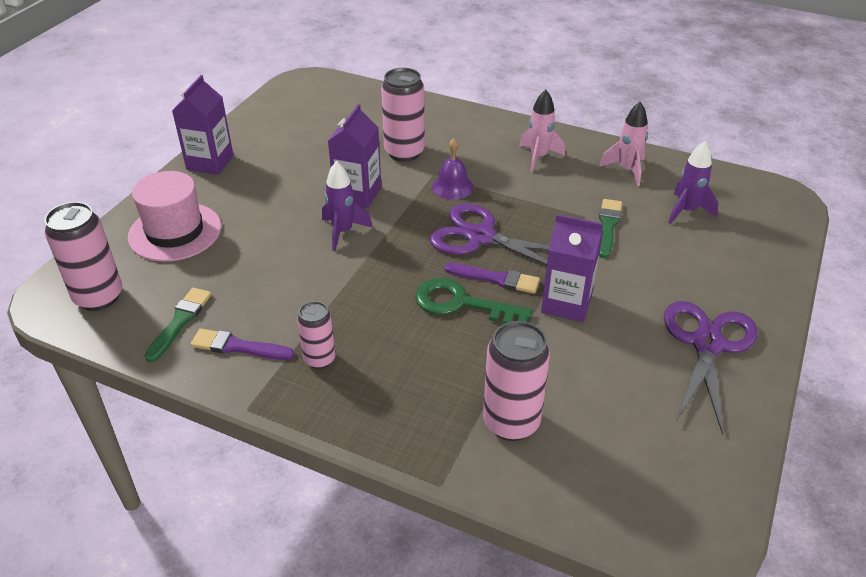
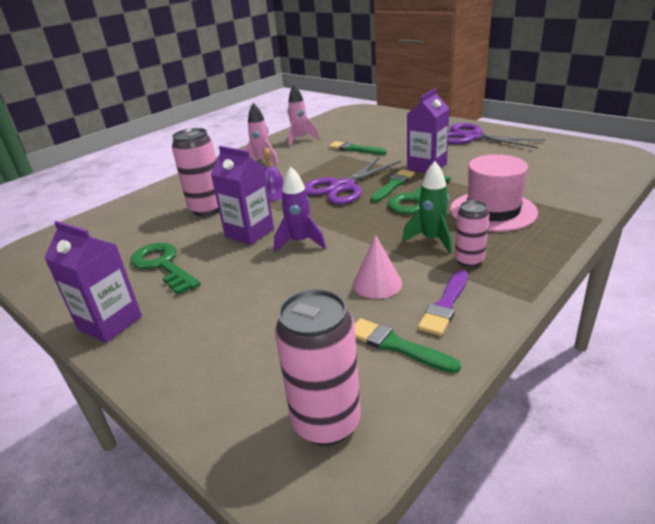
camera: 70 degrees left, 10 degrees down
pink hat [128,171,221,262] -> pink hat moved to [450,154,538,232]
purple brush [444,263,540,294] -> green brush [370,170,415,203]
pink can [483,321,550,441] -> none
purple rocket [668,141,718,224] -> none
none -> green key [130,243,201,295]
none -> pink cone [353,235,402,299]
none -> green rocket [402,161,452,254]

